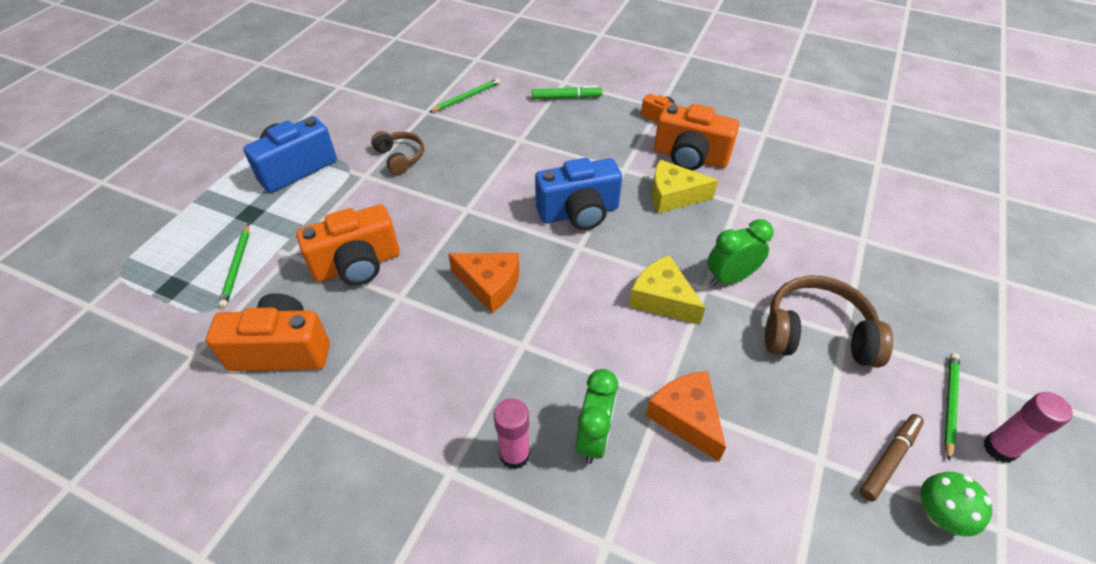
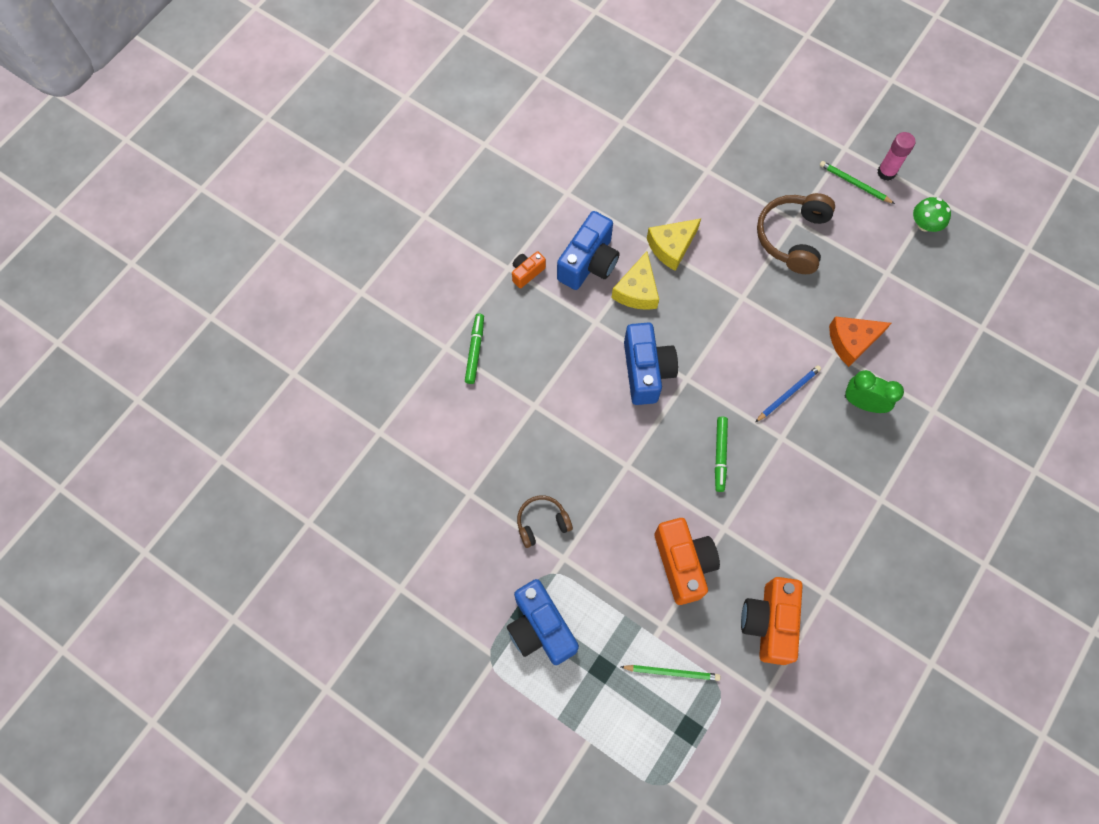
camera: 80 degrees left, 20 degrees up
green pencil [429,78,500,112] -> none
orange cheese [448,253,520,313] -> green marker [715,416,728,492]
pink glue stick [494,398,530,470] -> none
yellow cheese [629,255,705,325] -> yellow cheese moved to [647,219,701,271]
orange camera [654,104,739,171] -> blue camera [557,211,620,290]
green clock [707,219,774,286] -> none
brown marker [860,414,924,501] -> none
none -> blue pencil [755,366,821,422]

